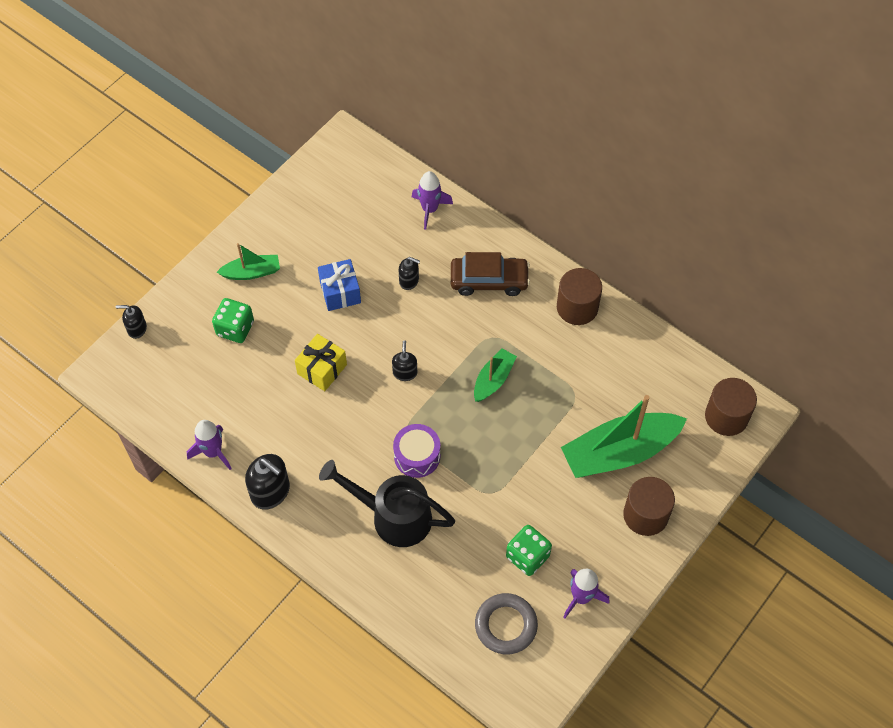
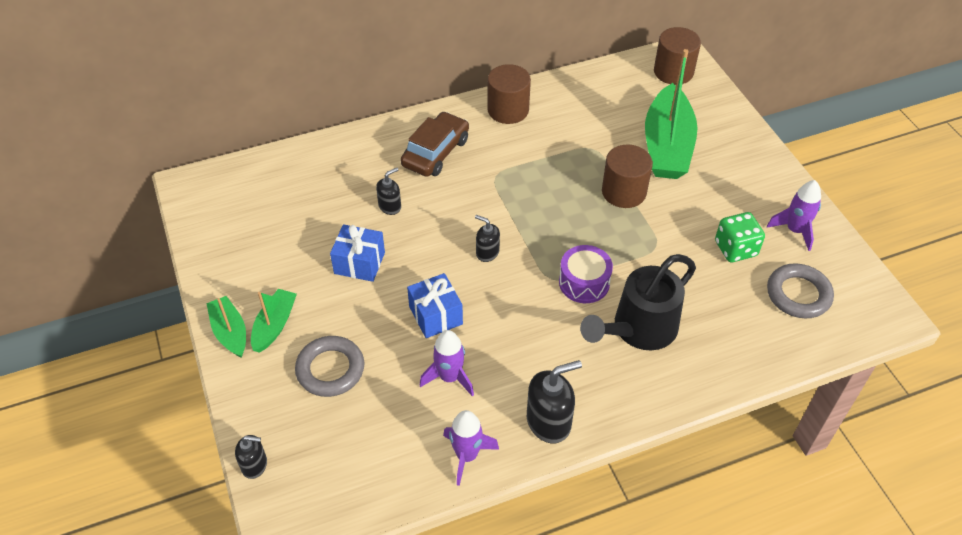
camera: 60 degrees left, 10 degrees down
black soap dispenser [116,305,147,339] -> black soap dispenser turned 120 degrees counterclockwise [235,435,267,479]
green dice [212,298,254,343] -> grey ring [295,336,364,397]
yellow gift [295,334,347,391] -> blue gift [407,273,463,338]
purple rocket [412,171,453,230] -> purple rocket moved to [420,330,474,396]
green boat [474,348,517,402] -> green boat moved to [206,296,246,358]
brown cylinder [623,477,675,536] -> brown cylinder moved to [602,144,653,208]

